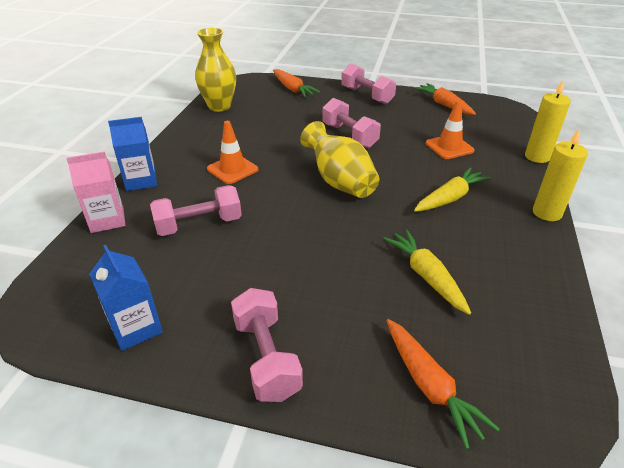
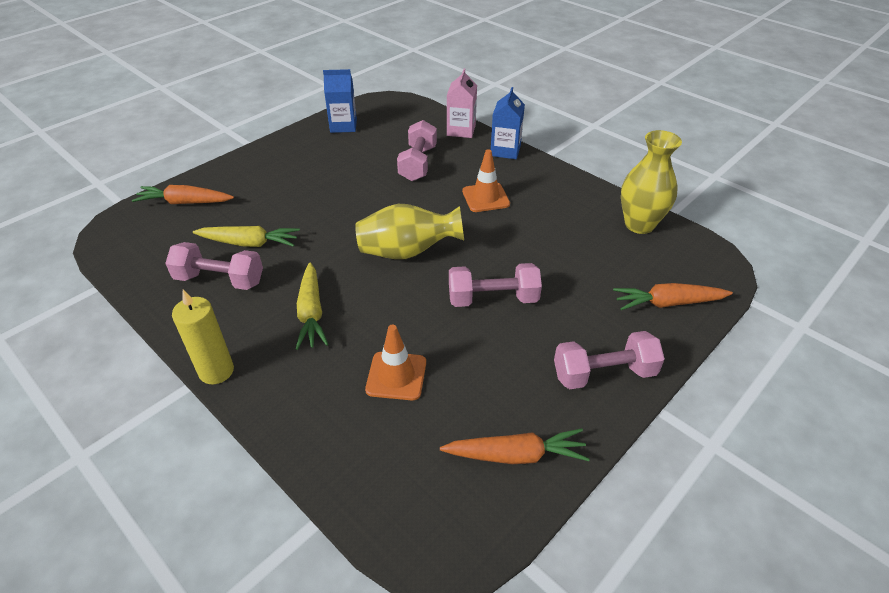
camera: 120 degrees right, 5 degrees up
pink dumbbell [231,288,303,402] -> pink dumbbell moved to [165,242,263,290]
yellow candle [525,80,571,163] -> none

